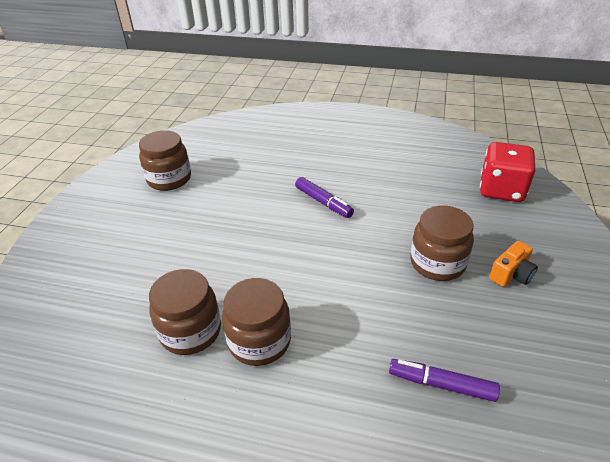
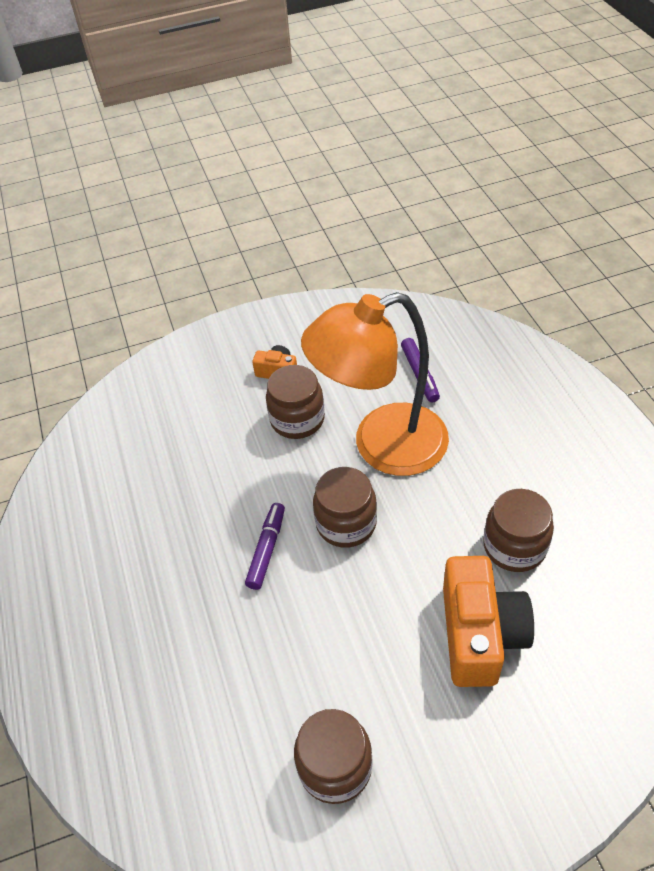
camera: 120 degrees left, 10 degrees up
brown jar [222,278,291,366] -> brown jar moved to [313,467,377,548]
red dice [480,142,535,202] -> none
none -> orange lamp [301,292,449,476]
none -> orange camera [443,556,534,687]

